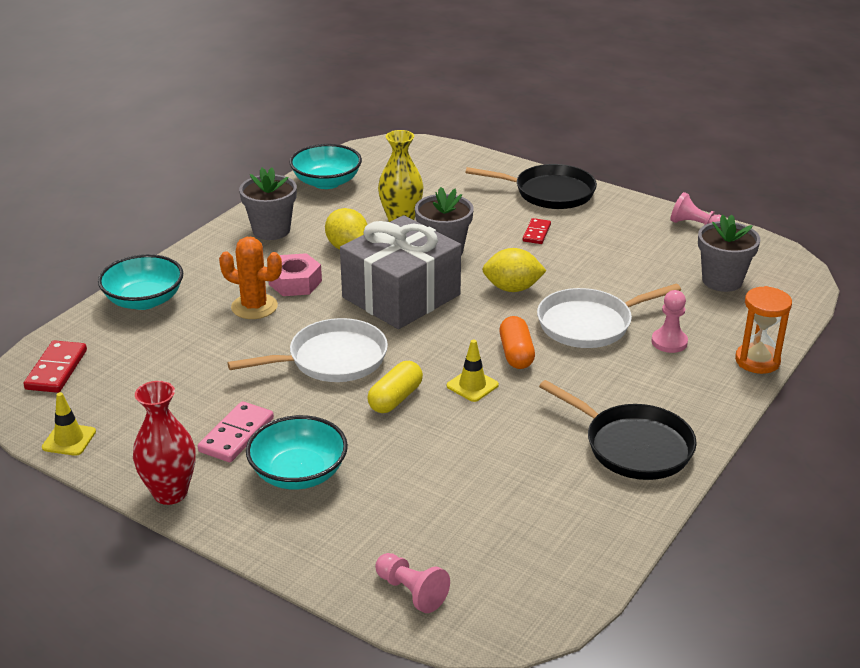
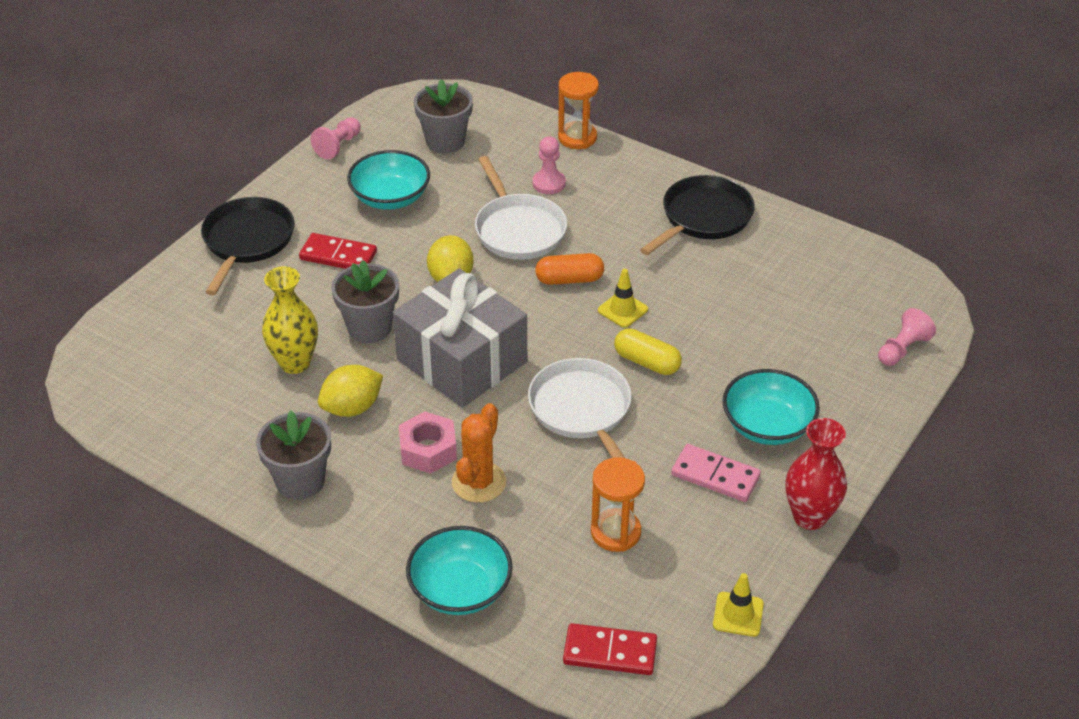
camera: 90 degrees left, 10 degrees up
turquoise bowl [290,144,362,189] -> turquoise bowl moved to [347,150,430,210]
red domino [523,218,551,244] -> red domino [299,233,377,269], size x1.54
none -> orange hourglass [591,457,645,552]

